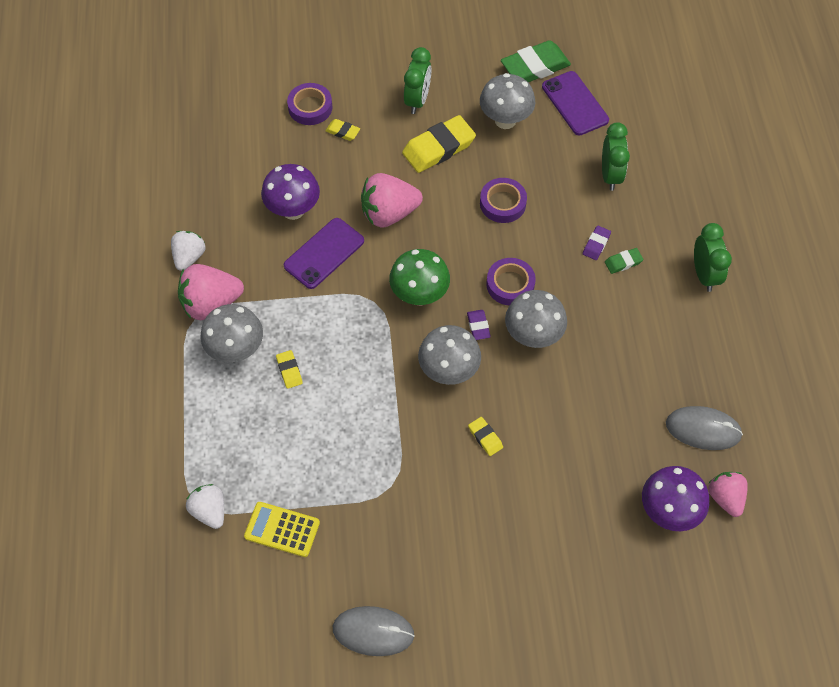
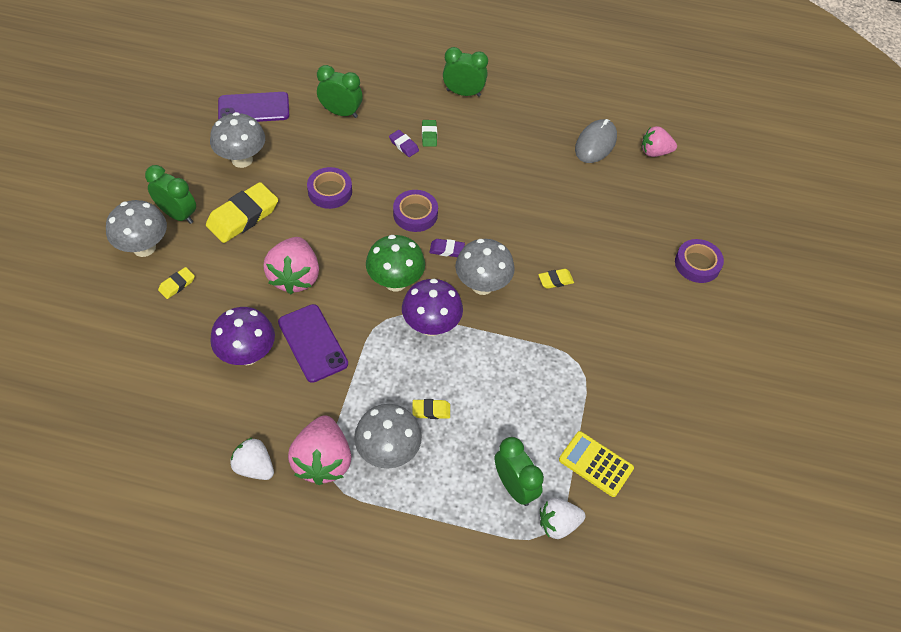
camera: 75 degrees left, 5 degrees down
yellow calculator [244,502,320,557] -> yellow calculator turned 90 degrees clockwise [559,431,634,497]
purple tape [287,83,332,125] -> purple tape moved to [675,239,724,283]
grey mouse [333,606,415,656] -> none
yellow eraser [402,115,476,173] -> yellow eraser turned 60 degrees clockwise [206,182,278,243]
green eraser [501,40,571,82] -> none
grey mushroom [505,290,567,348] -> grey mushroom moved to [106,200,167,257]
purple mushroom [642,466,709,531] -> purple mushroom moved to [402,279,463,336]
none -> green clock [494,437,544,506]

